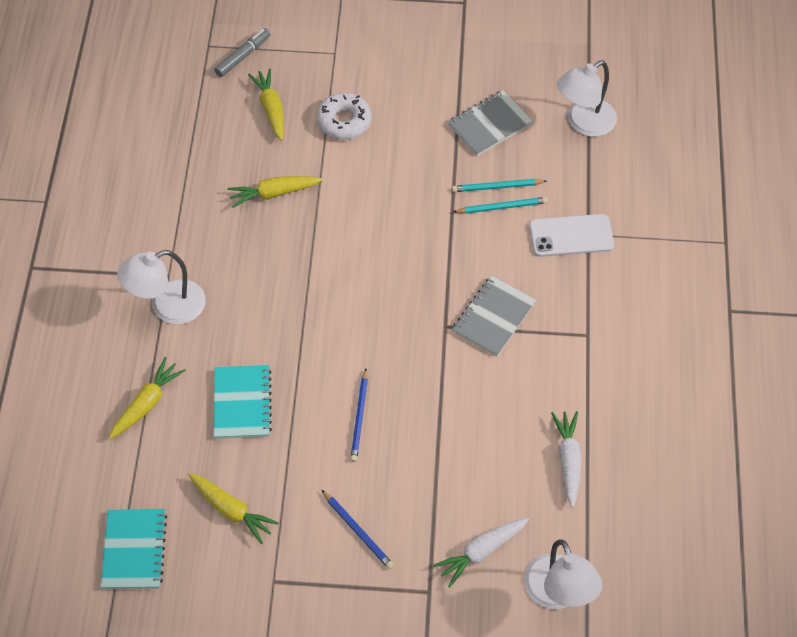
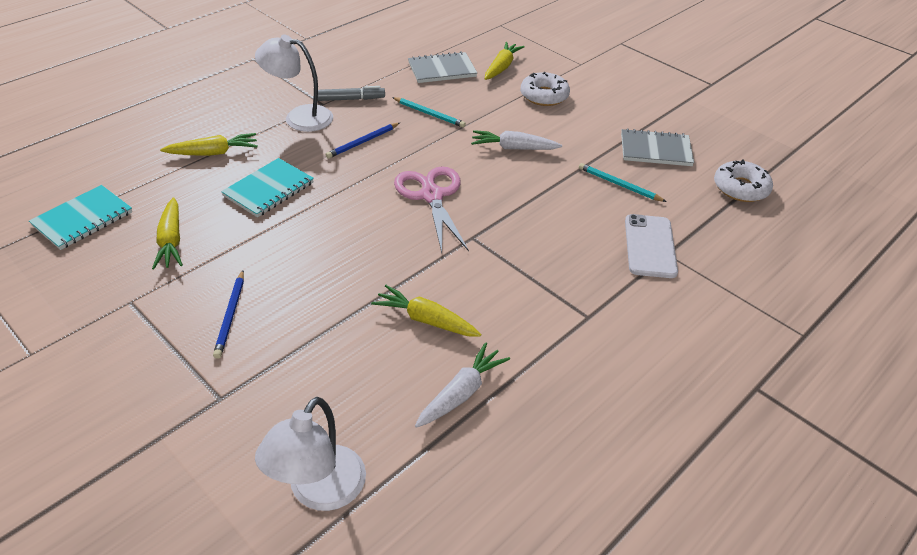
camera: 40 degrees right, 15 degrees down
grey marker [214,28,271,77] -> grey marker moved to [318,86,385,101]
yellow carrot [227,176,322,208] -> yellow carrot moved to [371,285,481,337]
blue pencil [350,369,368,462] -> blue pencil moved to [326,123,400,159]
white carrot [433,518,529,587] -> white carrot moved to [471,130,562,150]
grey notebook [452,276,536,357] -> grey notebook moved to [408,52,477,83]
turquoise pencil [453,197,548,214] -> turquoise pencil moved to [392,97,466,128]
white phone [529,214,614,257] -> white phone turned 60 degrees clockwise [625,214,678,278]
white lamp [557,60,617,137] -> white donut [714,159,773,202]
none -> pink scissors [394,166,469,253]

